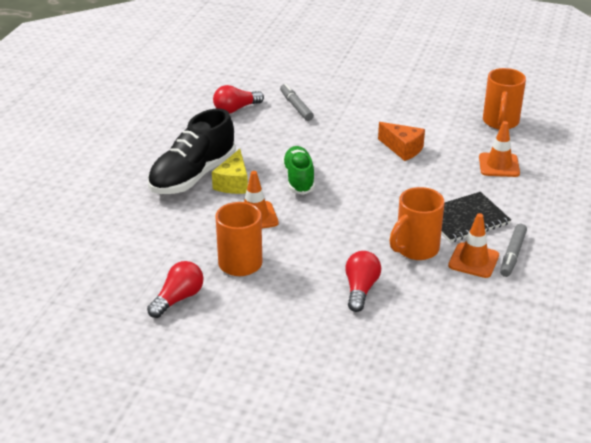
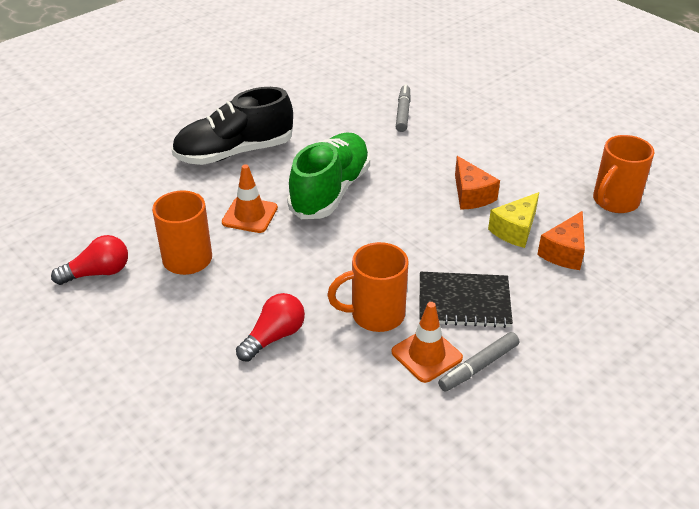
camera: 30 degrees right, 5 degrees up
yellow cheese [212,149,248,194] -> yellow cheese moved to [488,192,539,248]
red light bulb [213,85,264,114] -> none
green shoe [282,146,315,195] -> green shoe [287,132,370,219], size x1.55
orange traffic cone [479,121,520,177] -> orange cheese [537,211,585,270]

